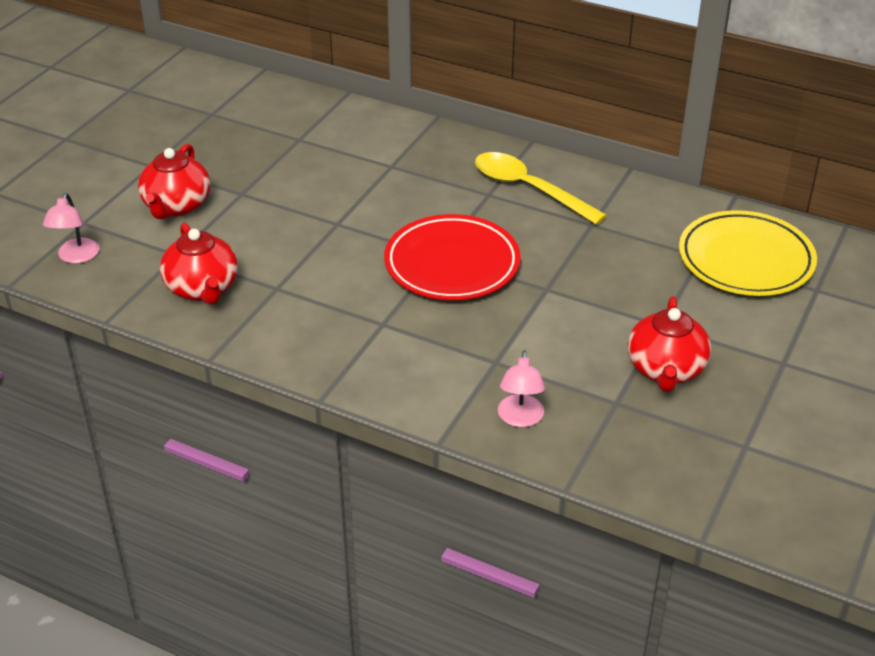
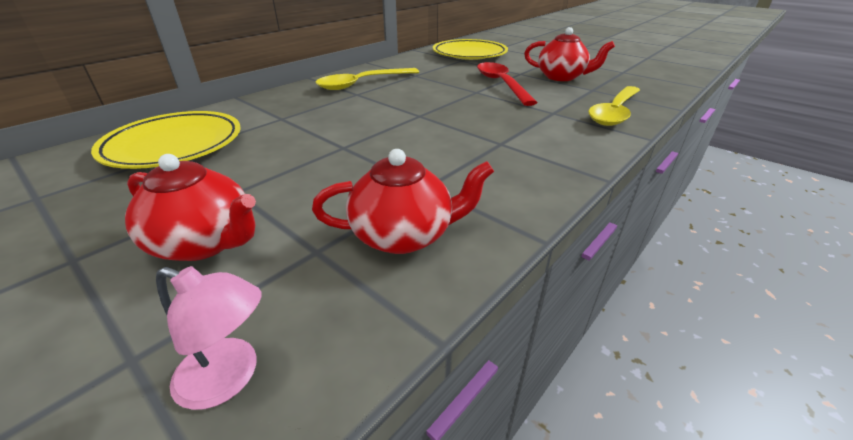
camera: 75 degrees left, 5 degrees down
red plate [384,214,521,300] -> none
pink lamp [498,350,545,427] -> yellow spoon [588,86,640,126]
none -> yellow plate [91,111,241,169]
none -> red spoon [477,62,538,106]

